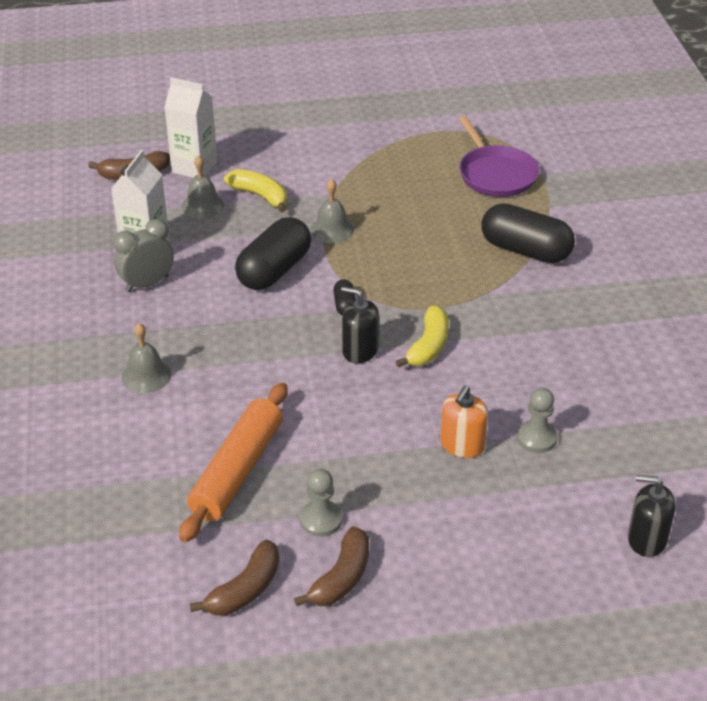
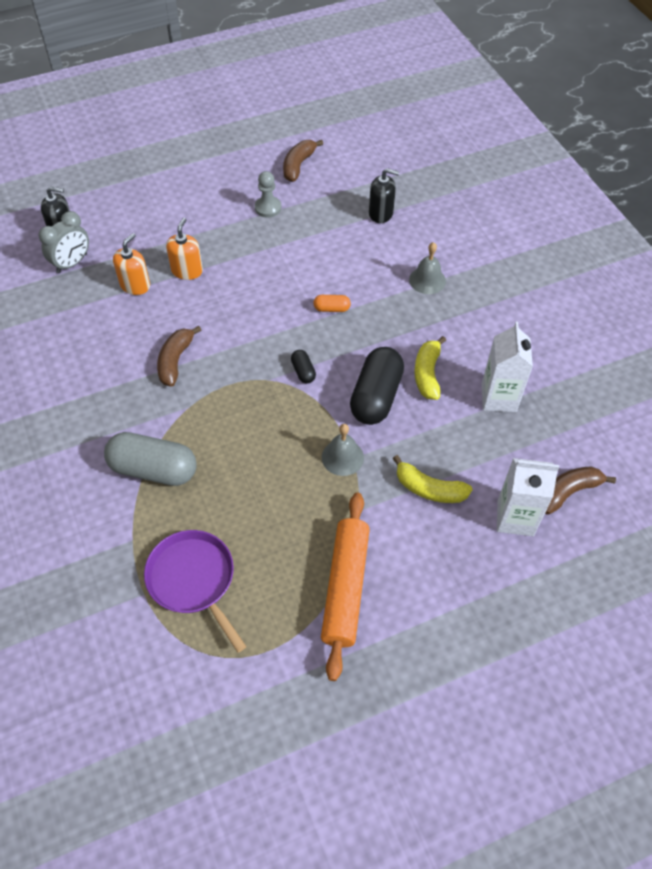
camera: 165 degrees right, 15 degrees up
grey clock [114,219,174,292] -> grey clock moved to [39,211,89,273]
orange rolling pin [179,382,288,542] -> orange rolling pin moved to [321,493,370,681]
grey bell [182,155,224,219] -> none
brown banana [294,526,369,606] -> brown banana moved to [157,326,201,387]
black soap dispenser [341,287,379,364] -> black soap dispenser moved to [369,168,399,223]
yellow banana [395,306,449,368] -> yellow banana moved to [414,336,446,400]
black capsule [482,203,575,263] -> grey capsule [104,432,197,486]
grey pawn [517,388,558,453] -> orange soap dispenser [113,233,150,295]
none -> orange capsule [313,295,351,312]

